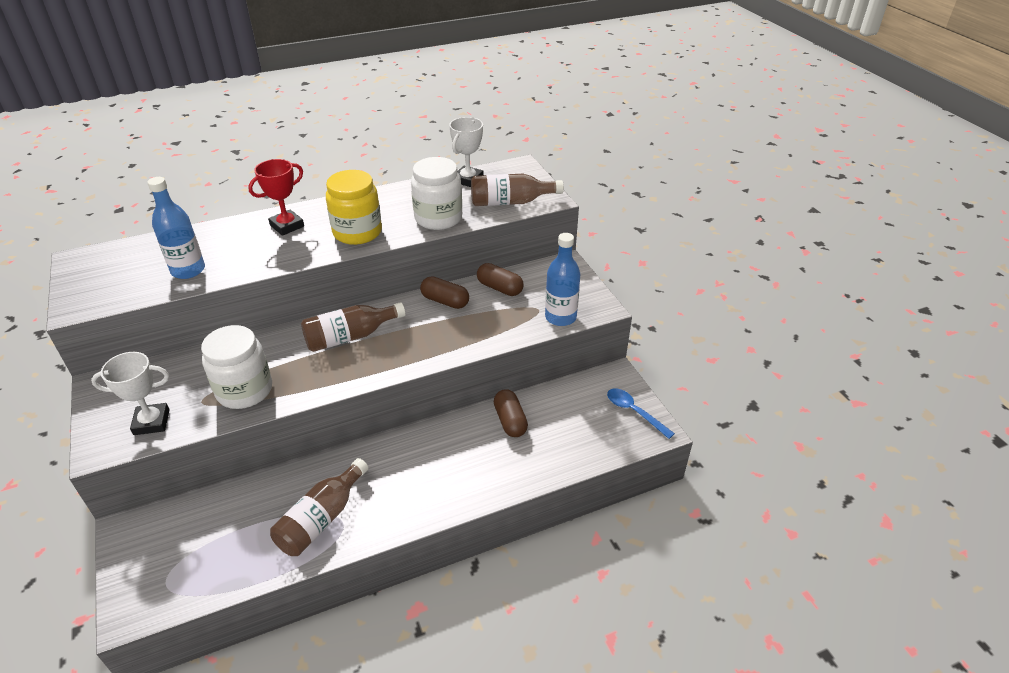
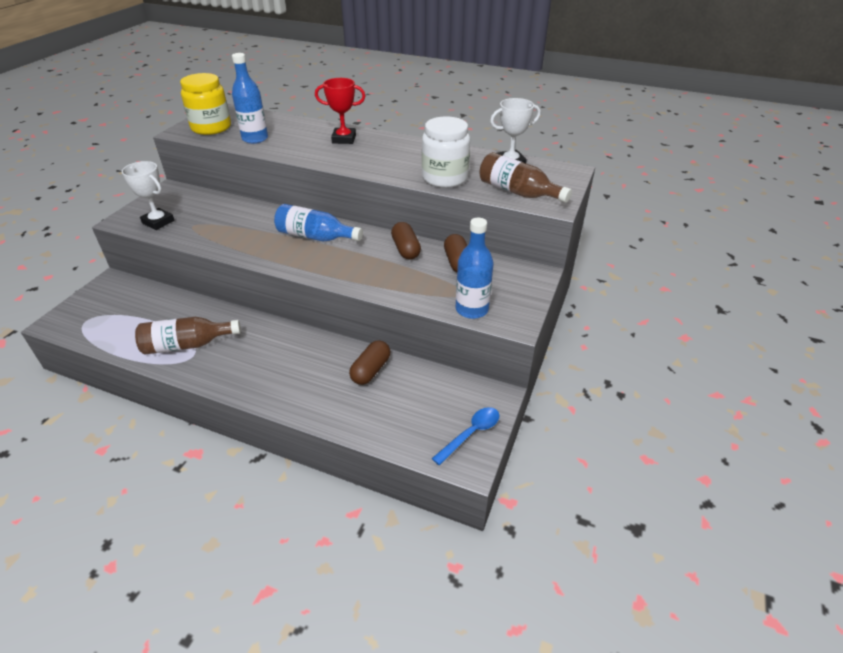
camera: 45 degrees right, 0 degrees up
white jar [201,325,272,409] -> none
brown bottle [301,302,405,352] -> blue bottle [274,204,363,242]
yellow jar [326,170,382,245] -> yellow jar moved to [180,73,231,135]
blue spoon [607,388,675,439] -> blue spoon turned 45 degrees clockwise [432,407,500,465]

